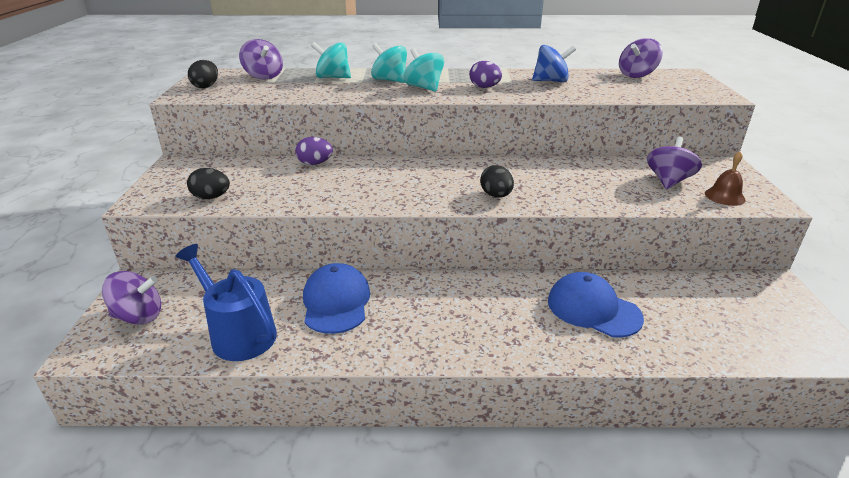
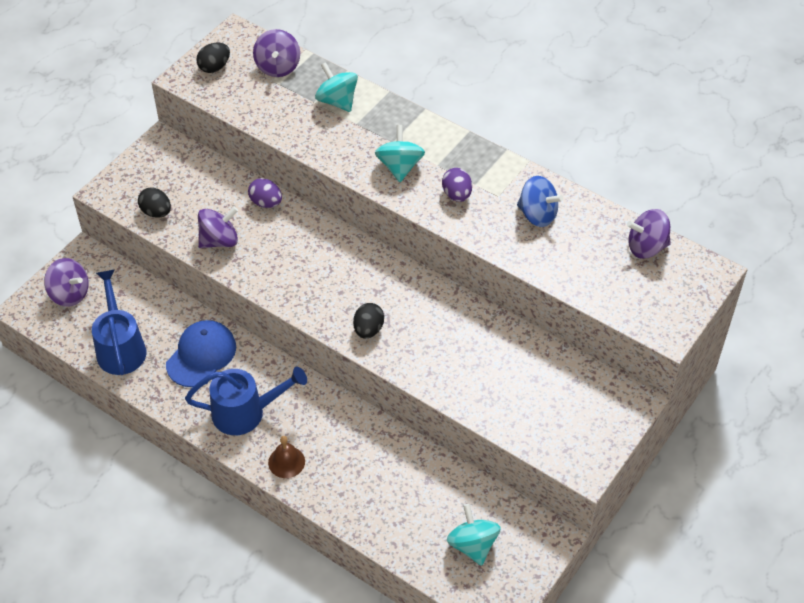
camera: 35 degrees right, 20 degrees up
turquoise spinning top [371,43,407,83] -> turquoise spinning top moved to [447,504,501,566]
blue cap [548,272,644,338] -> none
purple spinning top [647,137,702,189] -> purple spinning top moved to [198,207,238,248]
brown bell [705,151,746,206] -> brown bell moved to [268,436,305,478]
none -> blue watering can [185,367,307,435]

